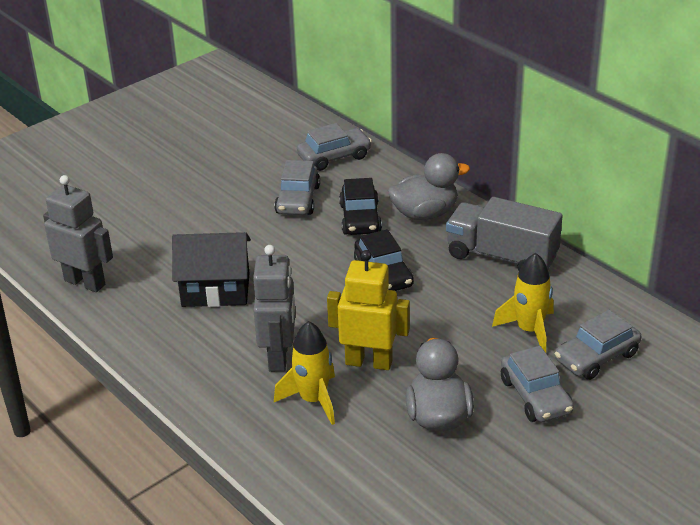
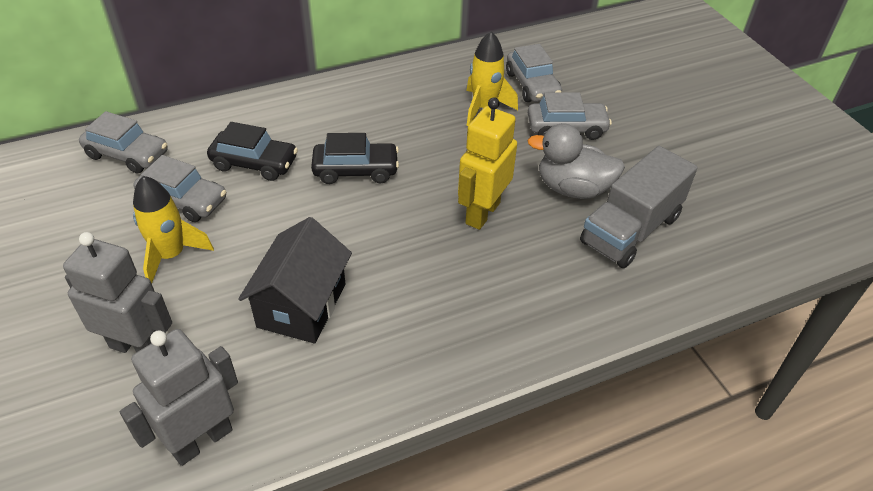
camera: 75 degrees left, 10 degrees up
grey robot [253,245,295,372] -> grey robot moved to [63,232,172,353]
yellow rocket [274,321,335,425] -> yellow rocket moved to [133,176,214,283]
grey car [297,123,372,171] -> grey car turned 120 degrees clockwise [79,111,168,173]
grey duck [388,153,470,220] -> none
grey truck [446,197,563,271] -> grey truck moved to [580,146,698,268]

